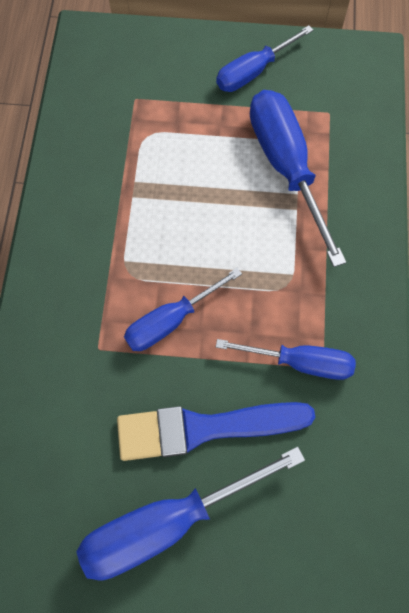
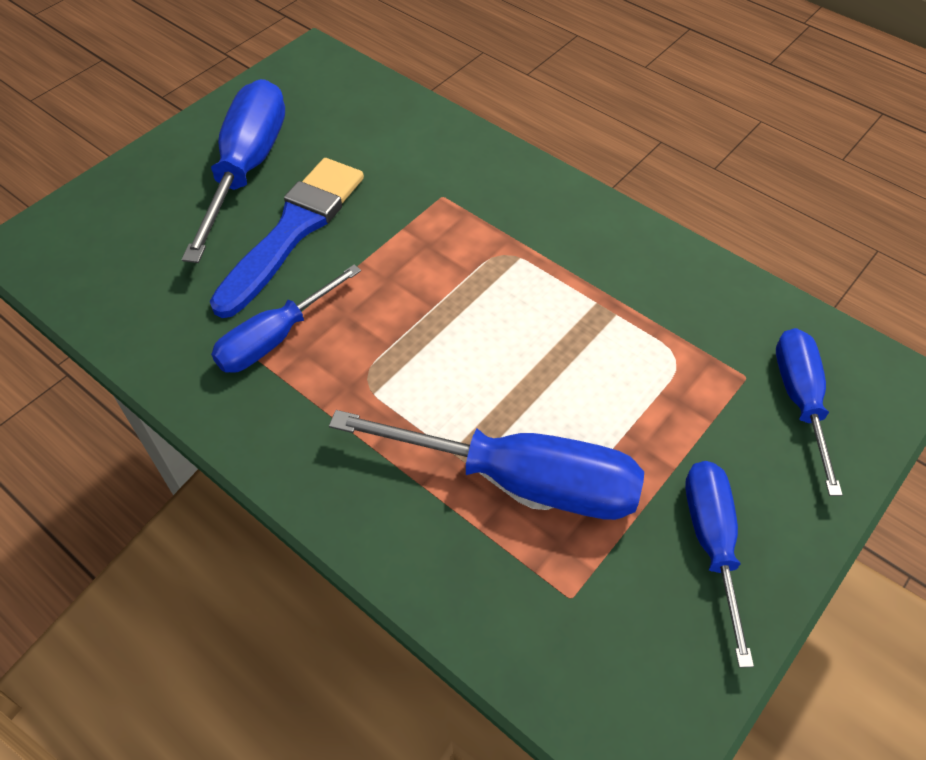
camera: 125 degrees right, 15 degrees down
blue screwdriver [124,268,242,351] -> blue screwdriver moved to [776,328,843,496]

